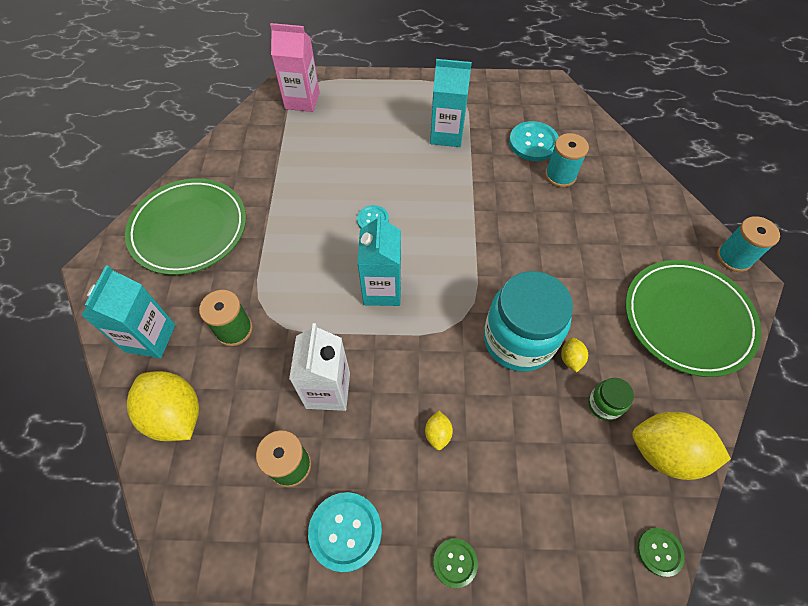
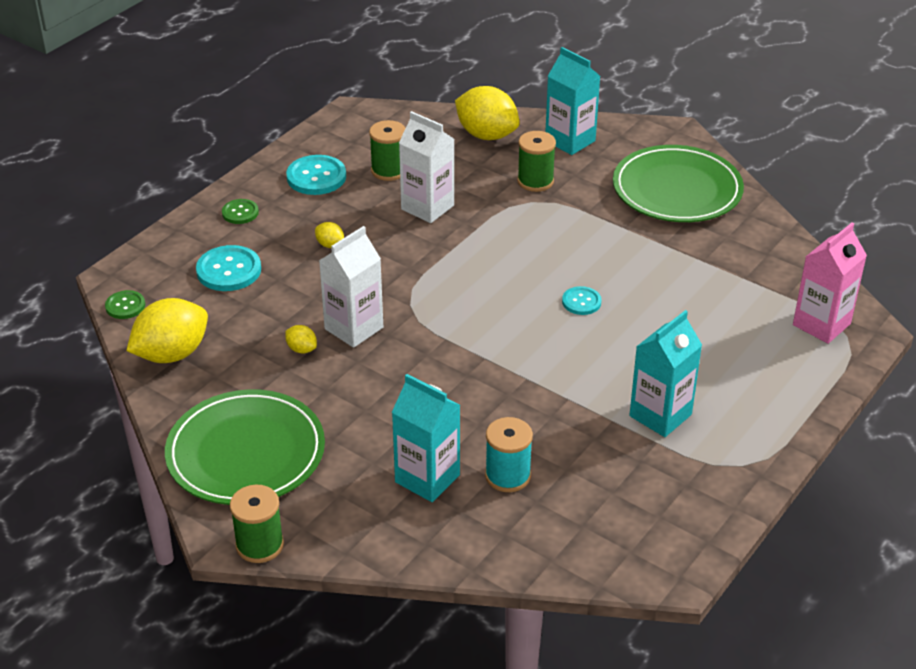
camera: 125 degrees right, 20 degrees down
yellow lemon [127,371,199,441] -> yellow lemon turned 45 degrees clockwise [455,86,520,140]
turquoise carton [357,212,401,306] -> turquoise carton moved to [392,374,460,502]
turquoise jar [484,271,573,372] -> white carton [319,226,383,348]
turquoise button [509,121,559,161] -> turquoise button moved to [196,245,261,291]
green jar [588,378,634,421] -> none
turquoise spool [717,216,780,272] -> green spool [230,485,284,563]

